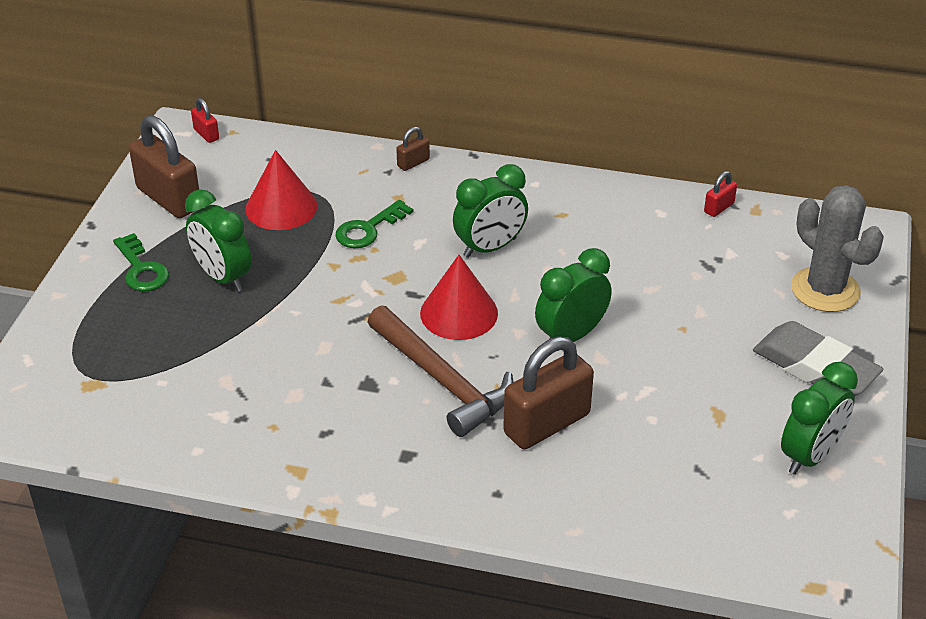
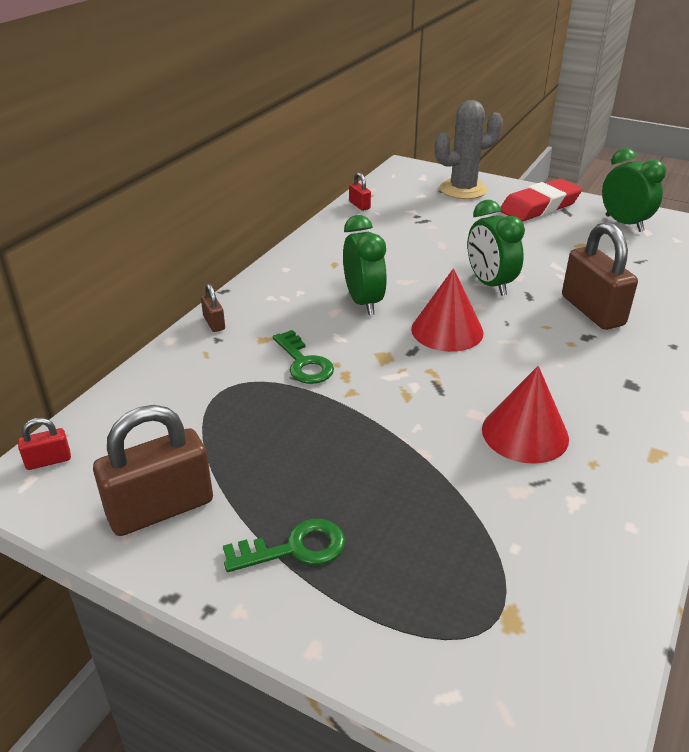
camera: 75 degrees left, 5 degrees down
green clock [185,189,252,292] -> none
red cone [245,150,318,230] -> red cone moved to [482,366,569,464]
brown hammer [367,305,514,437] -> none
grey eraser [753,321,883,396] -> red eraser [500,179,582,222]

